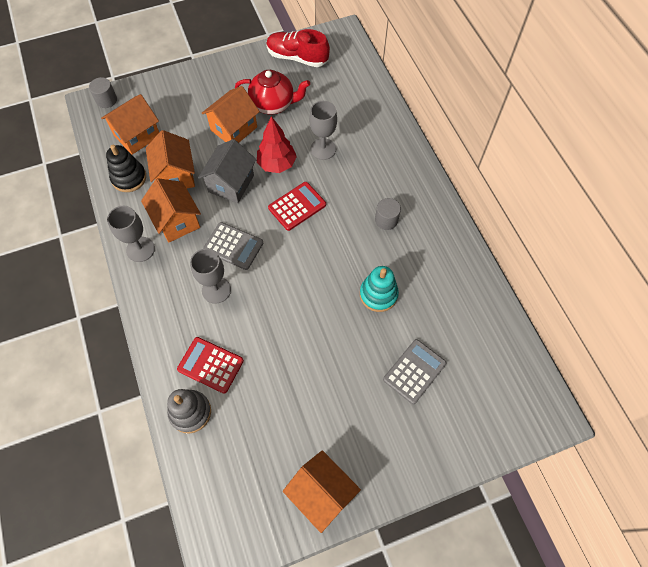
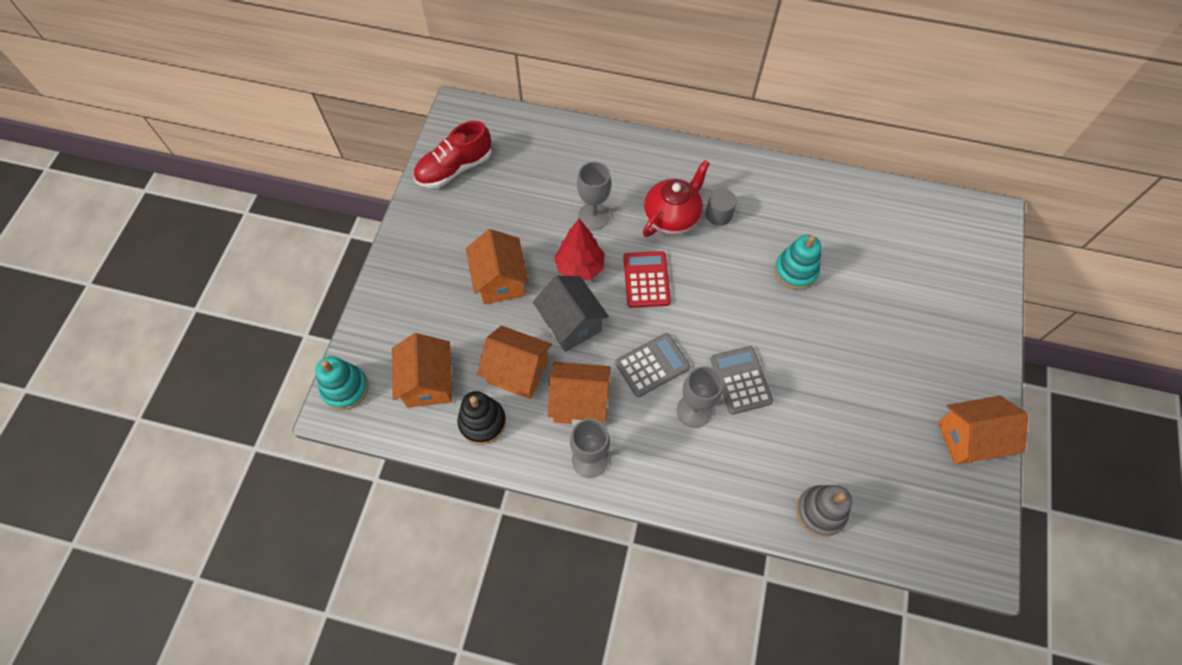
camera: 55 degrees left, 0 degrees up
grey cylinder [89,77,117,108] -> turquoise stacking toy [315,356,369,410]
red calculator [177,337,244,393] -> none
red teapot [235,70,310,115] -> red teapot moved to [643,160,710,237]
grey calculator [383,339,447,404] -> grey calculator moved to [710,346,773,415]

